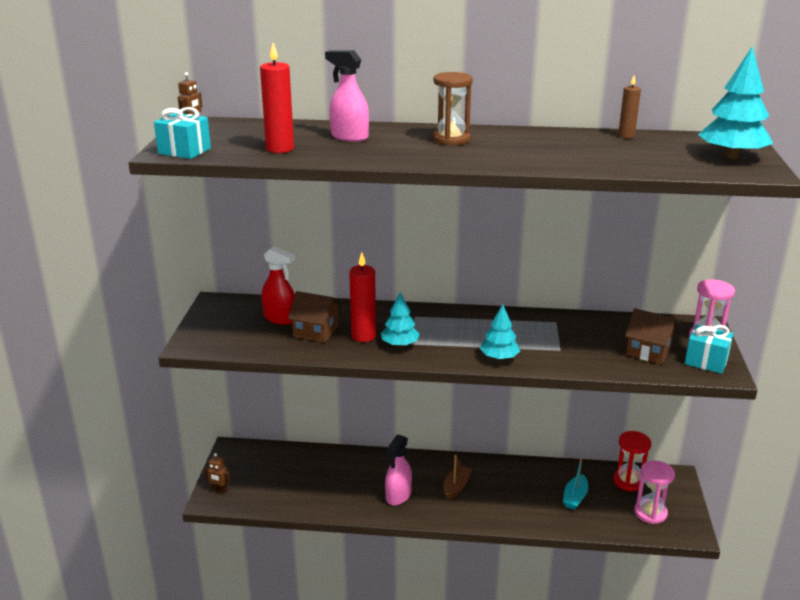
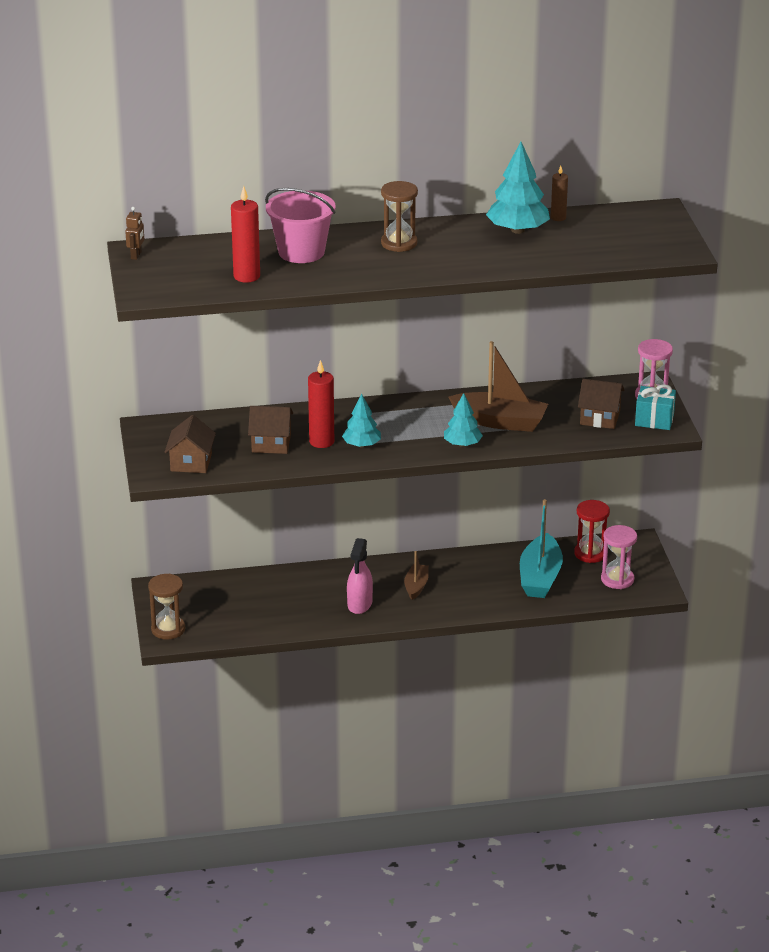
camera: 15 degrees left, 5 degrees up
turquoise gift [154,107,211,159] -> none
brown robot [205,453,230,493] -> brown hourglass [148,574,185,640]
red spray bottle [262,247,295,325] -> none
pink spray bottle [325,50,369,142] -> pink bucket [265,188,335,263]
turquoise boat [563,459,588,510] -> turquoise boat [520,499,563,598], size x1.83
turquoise tree [698,46,773,159] -> turquoise tree moved to [486,142,550,234]
none -> brown house [164,415,216,473]
none -> brown boat [449,341,548,432]

